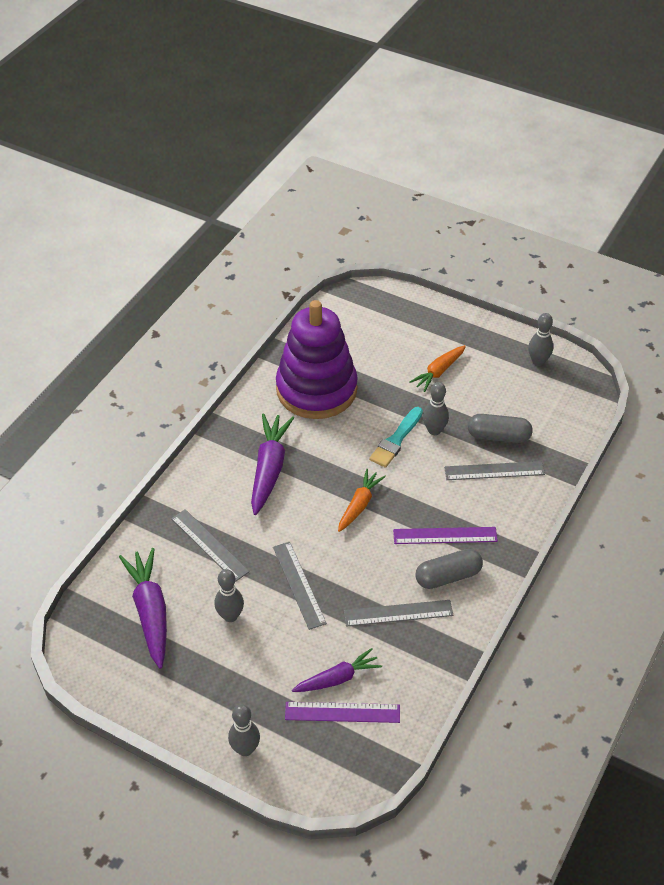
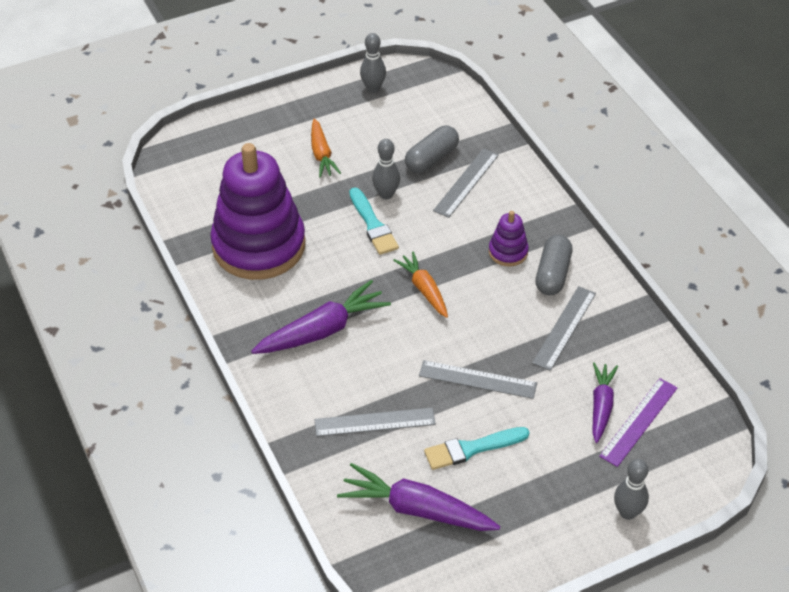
camera: 55 degrees left, 0 degrees up
grey bowling pin [215,569,244,622] -> turquoise brush [424,427,529,470]
purple carrot [251,413,294,515] -> purple carrot turned 105 degrees clockwise [251,280,391,354]
purple ruler [393,527,498,544] -> purple stacking toy [489,211,529,267]

